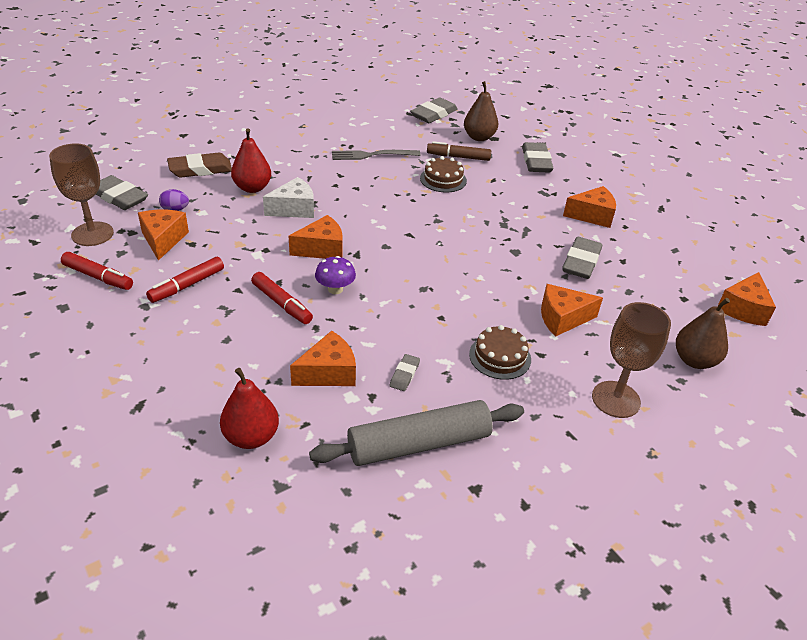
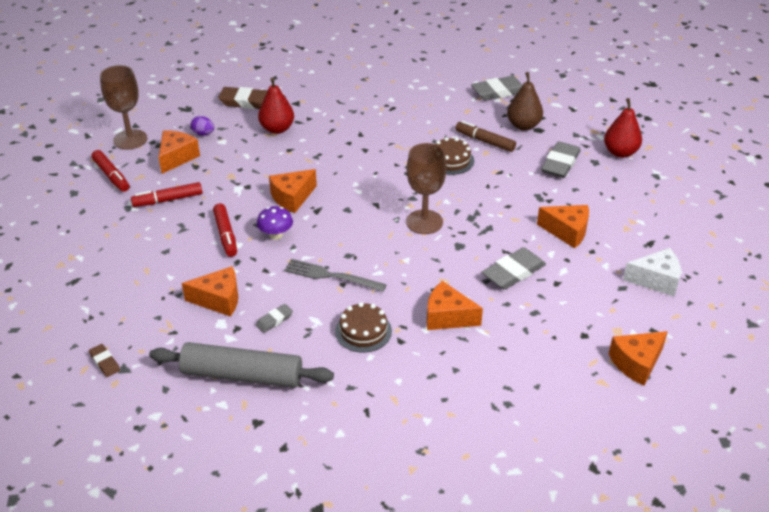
camera: 30 degrees right, 0 degrees up
grey eraser [96,175,148,210] -> none
red pear [220,368,279,449] -> red pear moved to [604,98,642,158]
white cheese [263,177,314,218] -> white cheese moved to [623,248,681,297]
orange cheese [289,215,343,259] -> orange cheese turned 135 degrees clockwise [269,169,317,213]
grey fork [332,150,421,160] -> grey fork moved to [284,259,387,292]
brown goblet [592,302,671,418] -> brown goblet moved to [406,143,447,234]
brown pear [676,298,730,369] -> none
none -> brown eraser [89,344,120,377]

